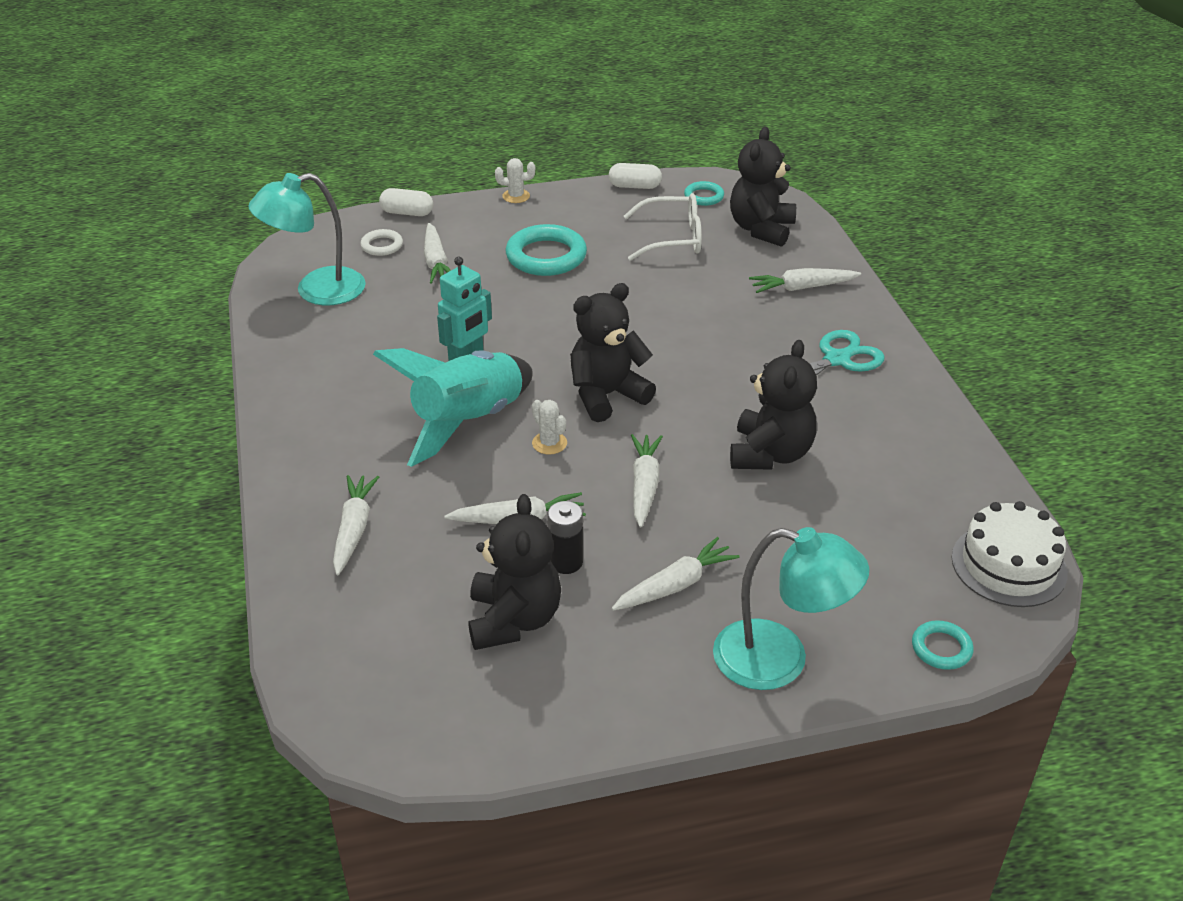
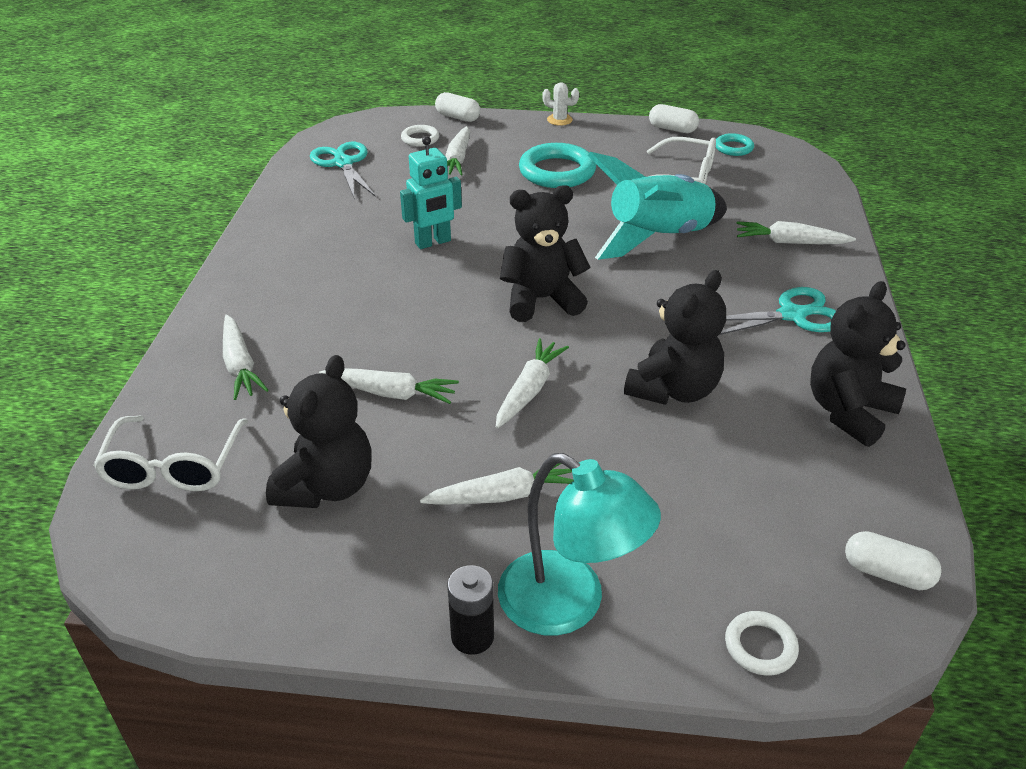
camera: 20 degrees right, 0 degrees up
turquoise lamp [248,173,366,305] -> turquoise scissors [310,142,376,197]
white carrot [333,475,379,575] -> white carrot turned 135 degrees clockwise [223,315,268,400]
turquoise rocket [373,348,533,467] -> turquoise rocket moved to [588,152,727,260]
white cactus [532,400,567,454] -> none
black battery [548,501,583,574] -> black battery moved to [447,565,494,655]
black teddy bear [730,127,796,247] -> black teddy bear moved to [810,281,906,447]
turquoise ring [912,621,974,670] -> white ring [725,611,799,675]
white cake [952,501,1068,607] -> white capsule [845,531,942,590]
none -> white glasses [93,416,248,491]

